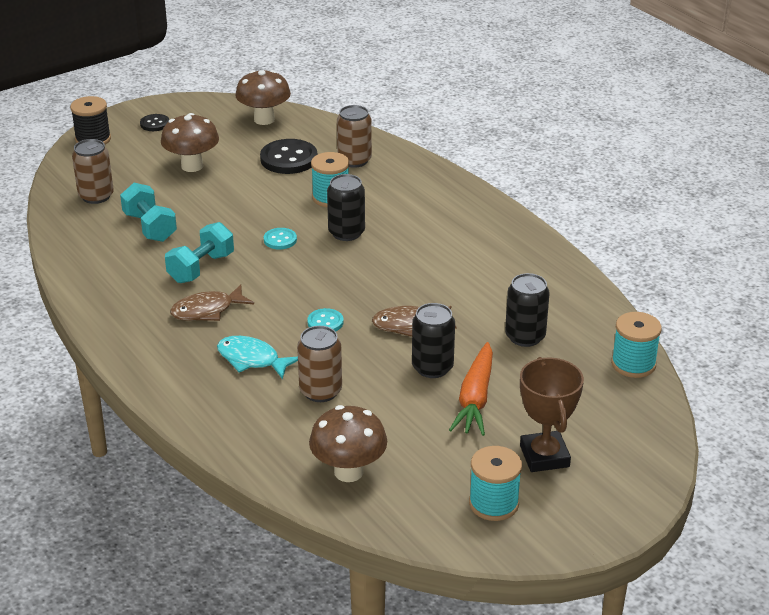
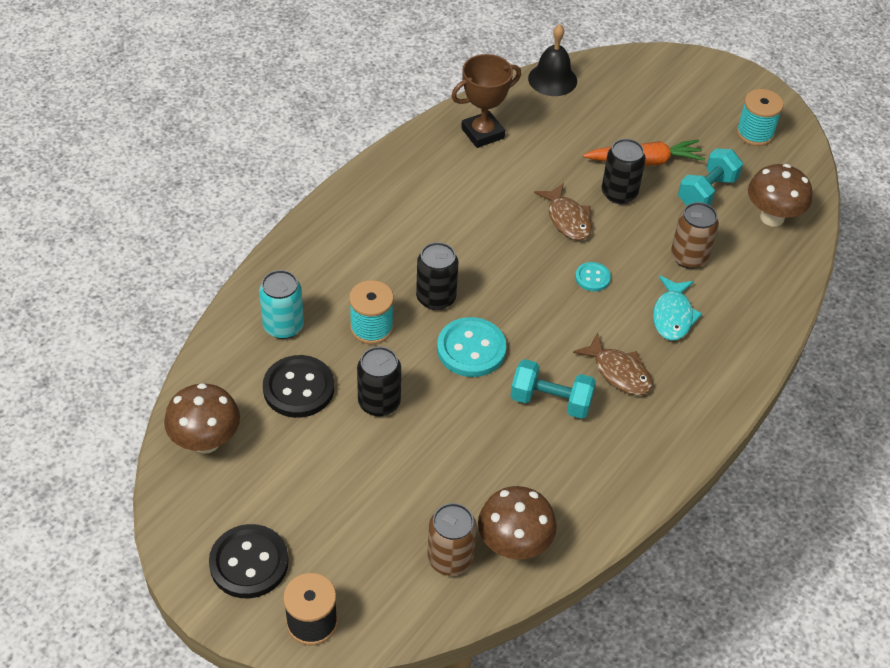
camera: 110 degrees left, 15 degrees up
turquoise dumbbell [120,183,177,242] -> turquoise dumbbell moved to [678,149,743,206]
black button [140,114,169,131] -> black button [209,524,289,598], size x1.87
brown mushroom [161,113,219,172] -> brown mushroom moved to [478,486,557,559]
turquoise button [264,228,297,250] -> turquoise button [437,317,506,377], size x1.87
brown can [337,105,372,168] -> turquoise can [259,270,304,339]
black can [505,273,550,347] -> black can moved to [357,346,401,417]
brown trophy [520,357,584,472] -> brown trophy moved to [451,54,521,148]
turquoise spool [611,312,662,378] -> black bell [528,24,577,96]

